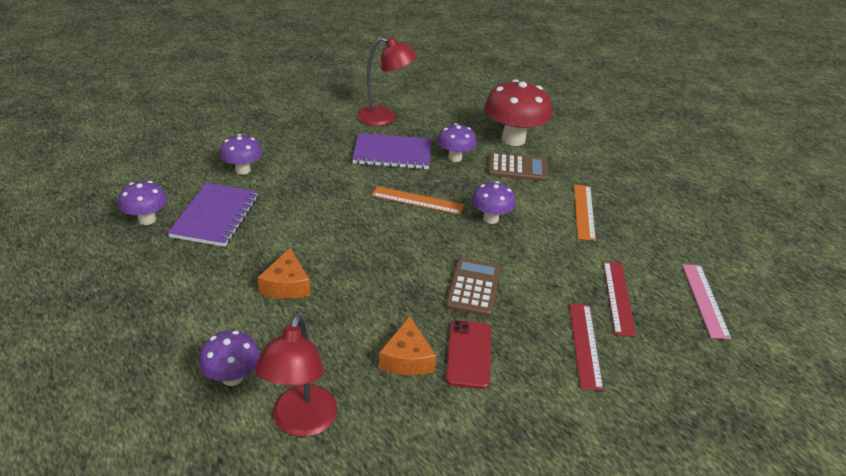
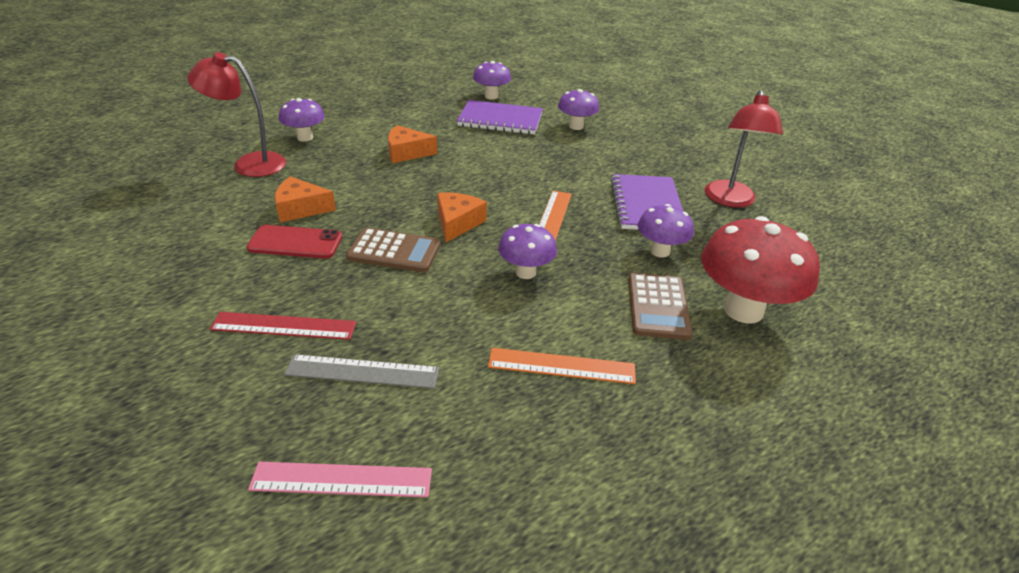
camera: 90 degrees right, 0 degrees up
red ruler [603,261,636,337] -> grey ruler [284,354,439,389]
none -> orange cheese [437,192,487,242]

